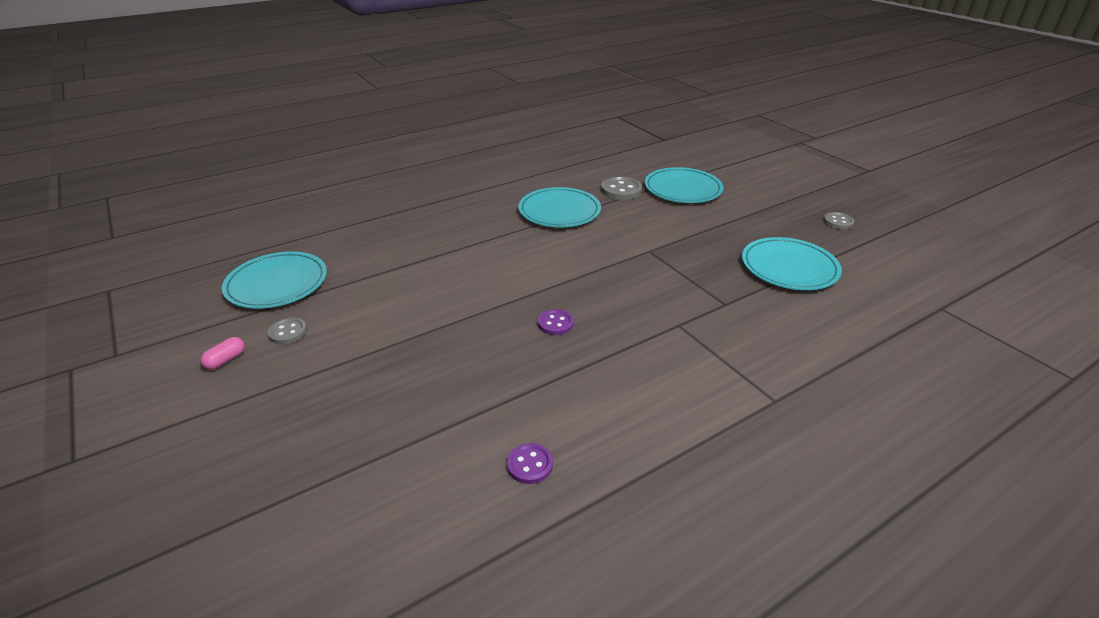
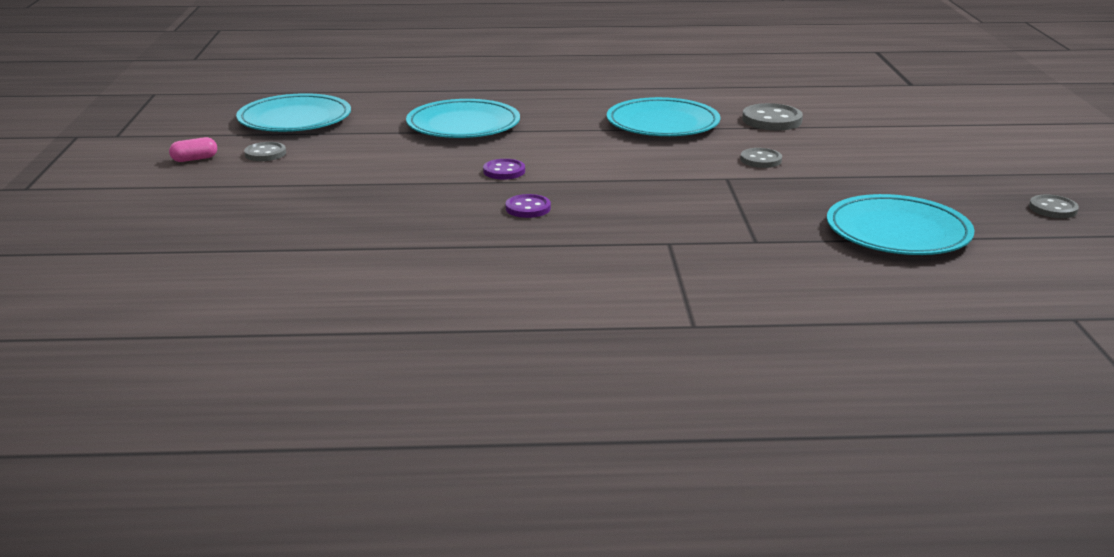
camera: 30 degrees right, 10 degrees down
purple button [507,443,553,484] -> purple button moved to [483,159,525,180]
turquoise plate [644,167,724,203] -> turquoise plate moved to [406,99,520,138]
none -> grey button [740,148,782,168]

